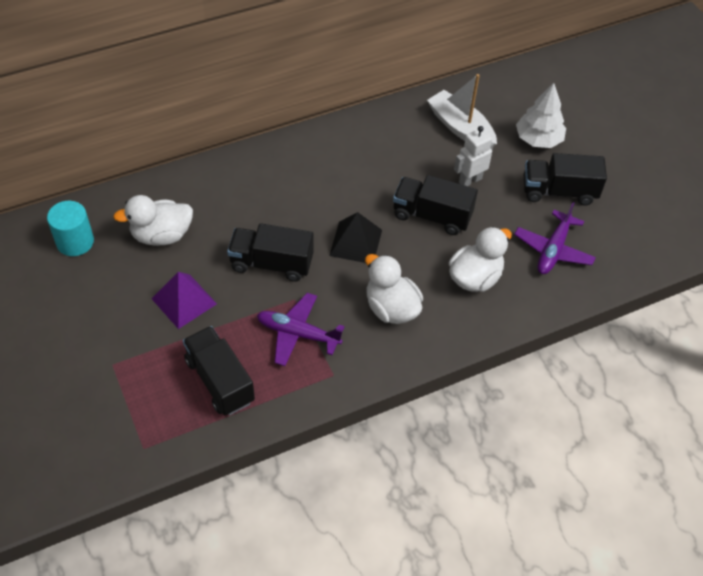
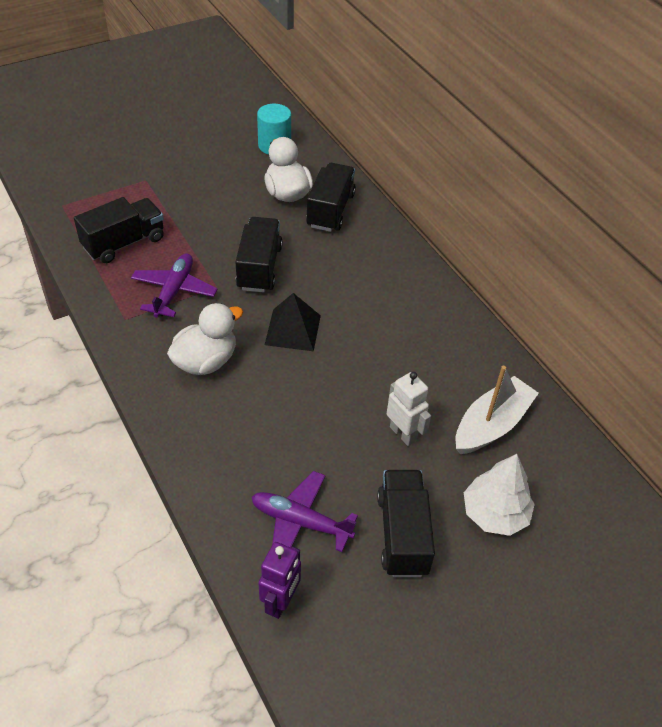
camera: 85 degrees right, 5 degrees down
purple pyramid [152,272,217,329] -> none
black truck [393,175,478,235] -> black truck moved to [306,163,356,232]
white duck [449,227,512,292] -> none
none -> purple robot [258,542,301,619]

